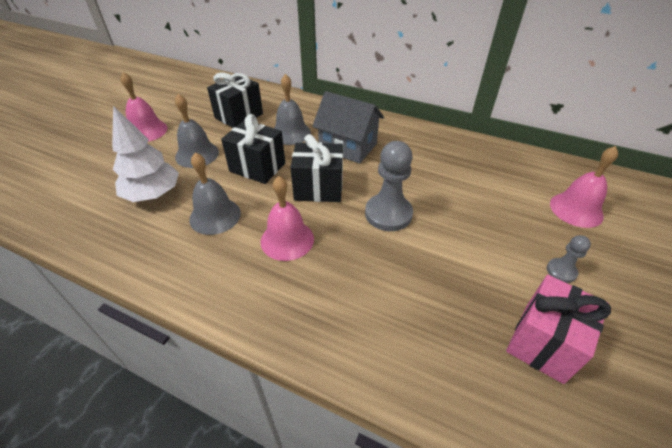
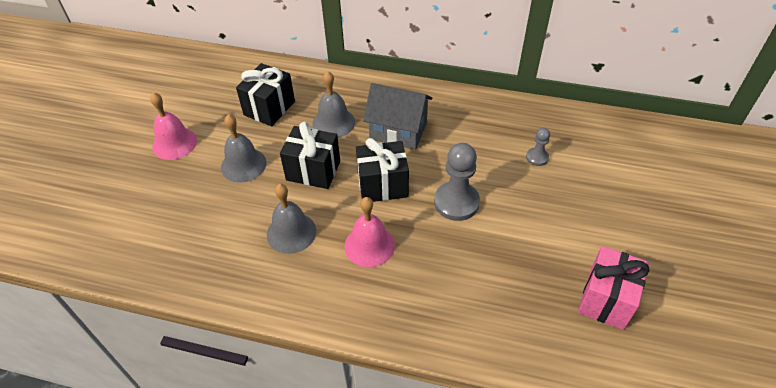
camera: 10 degrees left, 5 degrees up
white tree [112,106,179,202] -> none
grey pawn [547,235,591,283] -> grey pawn moved to [526,128,550,166]
pink bell [550,146,618,228] -> none

